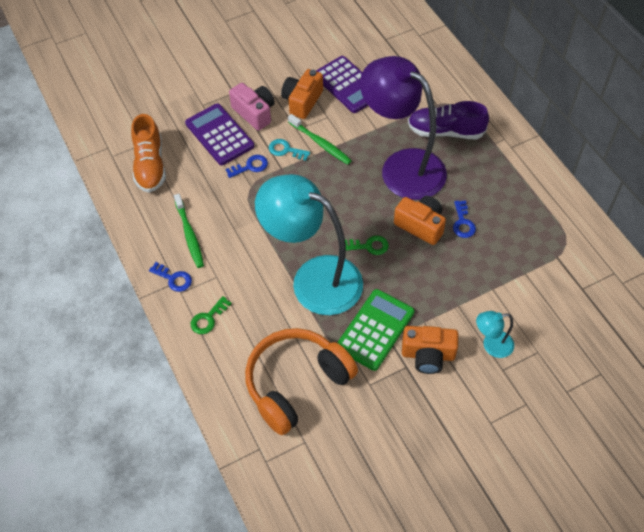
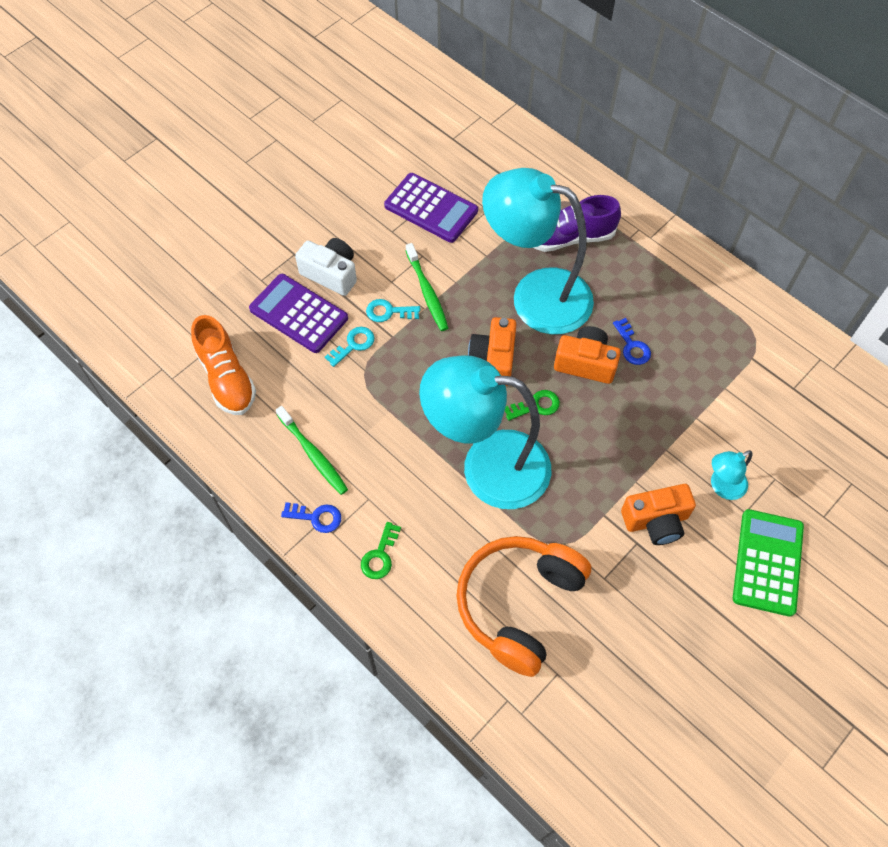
camera: 20 degrees left, 5 degrees up
blue key [225,155,268,178] -> turquoise key [325,327,374,367]
pink camera [229,83,275,131] -> white camera [295,238,357,296]
orange camera [281,69,323,119] -> orange camera moved to [468,317,516,386]
green toothbrush [288,114,352,165] -> green toothbrush turned 45 degrees clockwise [406,243,448,331]
green calculator [337,289,414,371] -> green calculator moved to [733,509,804,617]
purple lamp [360,56,447,200] -> turquoise lamp [482,168,594,334]

